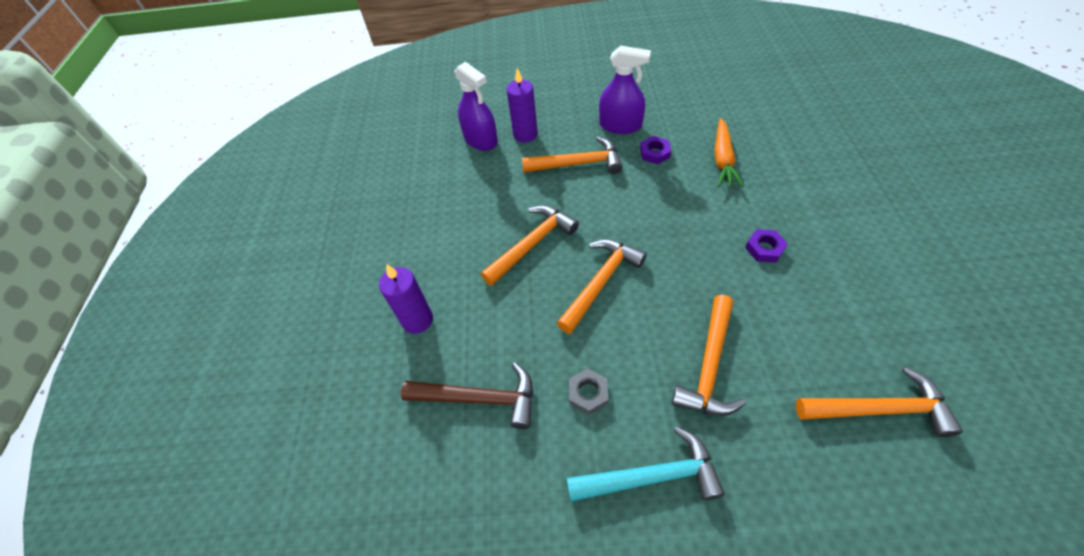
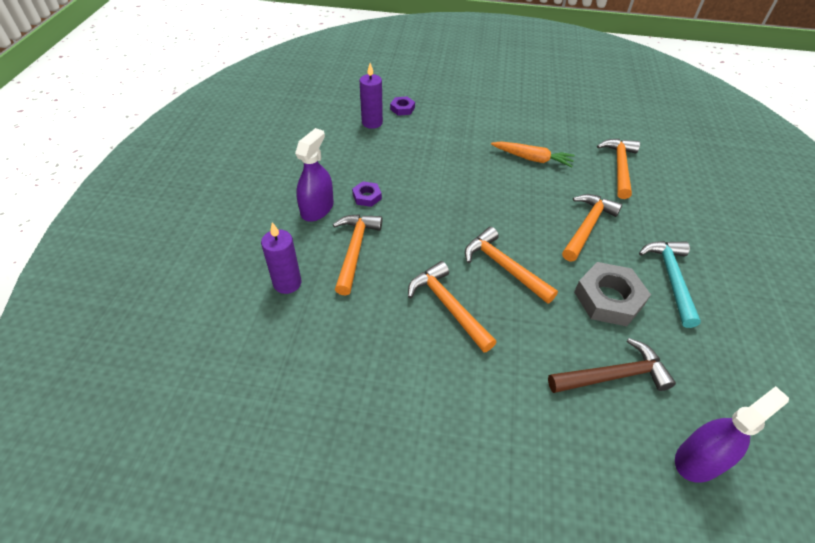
camera: 85 degrees left, 5 degrees down
purple candle [379,264,433,334] -> purple candle moved to [360,63,383,129]
brown hammer [401,362,533,429] -> brown hammer turned 60 degrees clockwise [548,338,676,393]
purple spray bottle [454,62,498,151] -> purple spray bottle moved to [675,386,789,483]
grey nut [569,369,608,415] -> grey nut [574,262,651,326], size x1.95
orange hammer [672,295,746,416] -> orange hammer turned 90 degrees counterclockwise [562,194,622,261]
orange carrot [714,118,744,187] -> orange carrot moved to [491,141,575,167]
purple nut [745,229,788,263] -> purple nut moved to [390,97,415,116]

